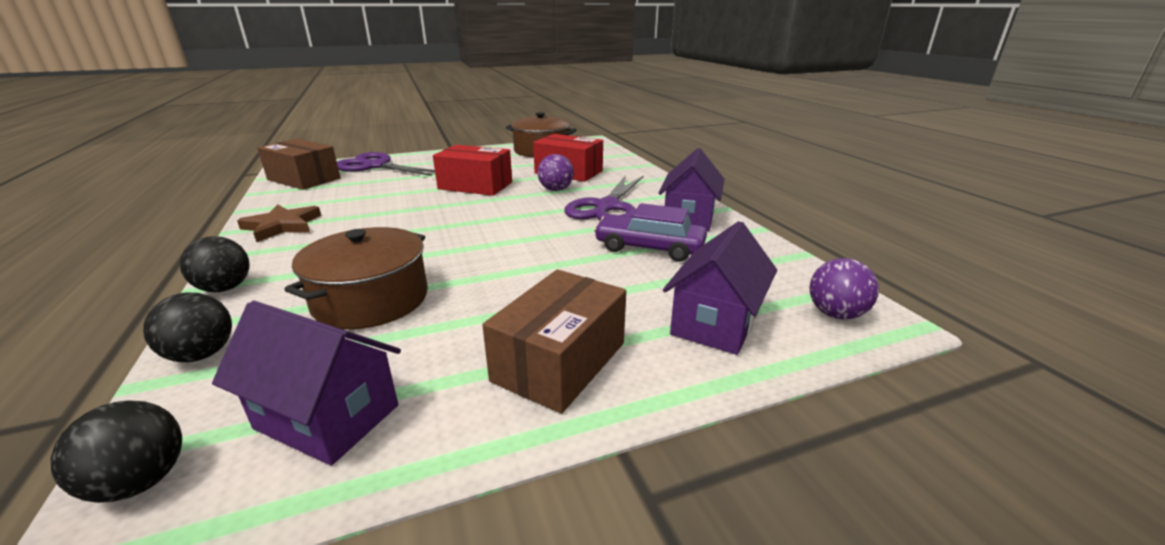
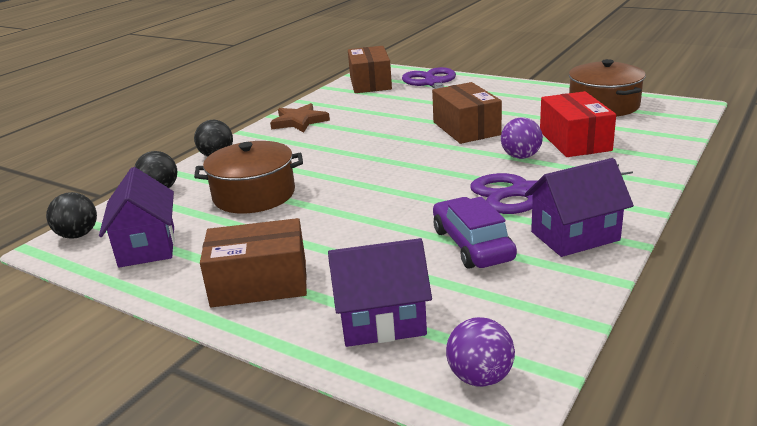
camera: 55 degrees right, 0 degrees up
red box [433,145,512,196] -> brown box [432,82,502,144]

